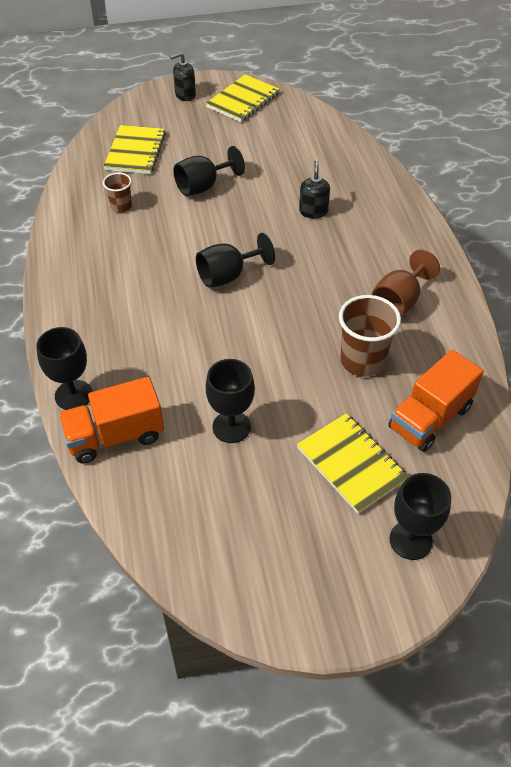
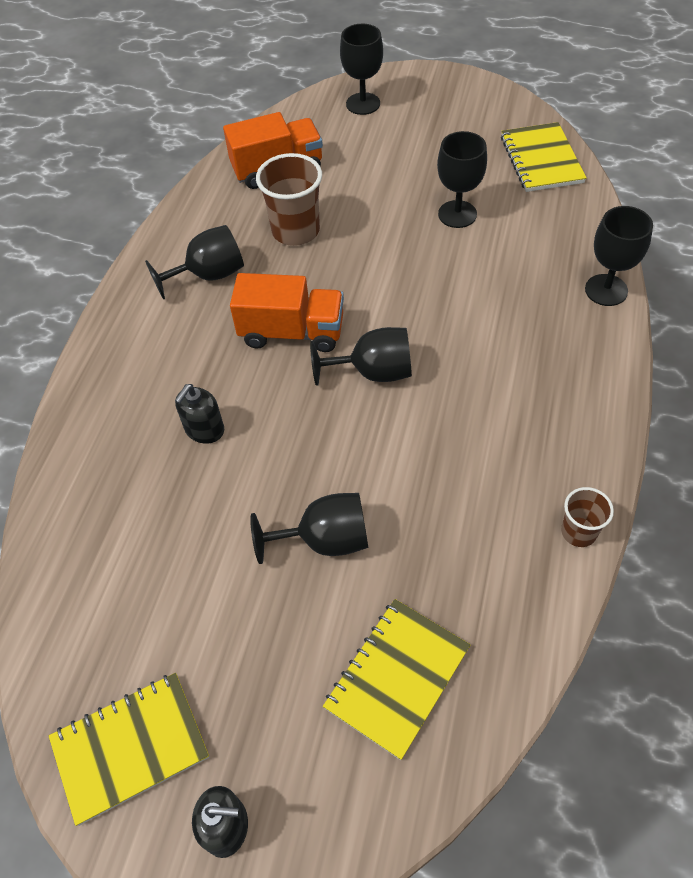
camera: 150 degrees left, 5 degrees up
orange truck [58,377,164,464] -> orange truck moved to [230,273,344,352]
brown cup [103,173,132,213] -> brown cup moved to [561,487,614,547]
yellow notebook [297,413,409,514] -> yellow notebook moved to [501,122,587,192]
brown goblet [372,250,440,316] -> black goblet [145,225,244,300]

